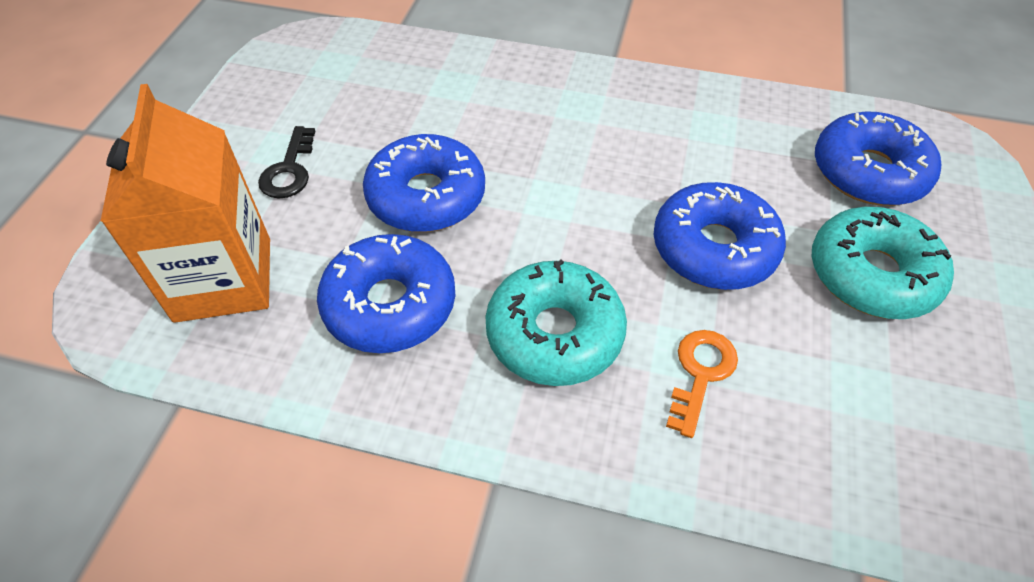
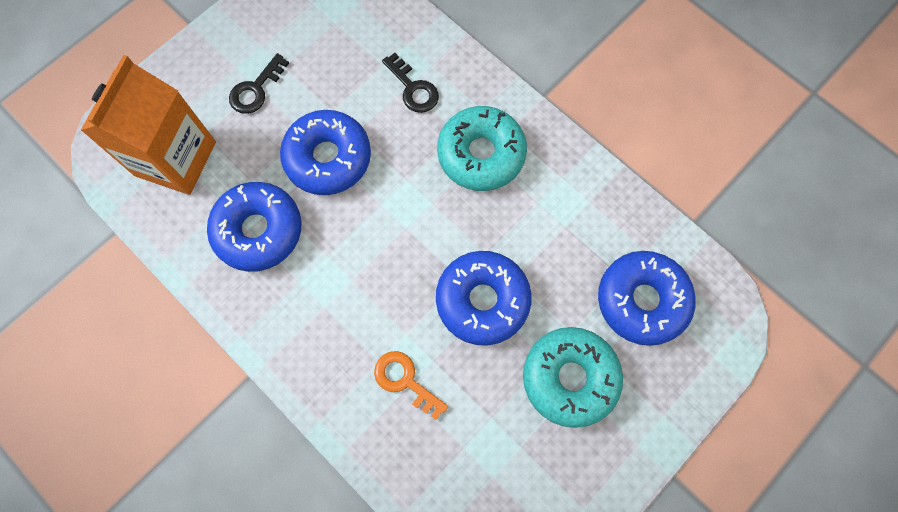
camera: 30 degrees right, 20 degrees up
turquoise donut [485,259,627,386] -> turquoise donut moved to [437,106,527,191]
orange key [666,330,738,438] -> orange key turned 105 degrees counterclockwise [374,351,448,420]
none -> black key [382,53,439,113]

